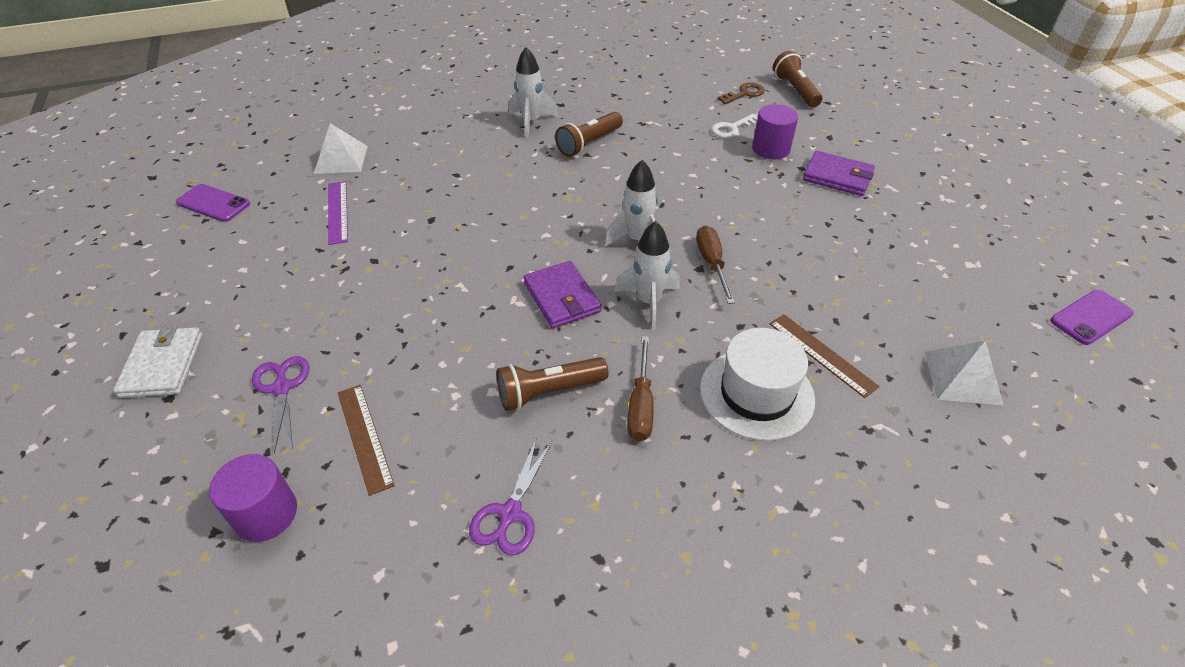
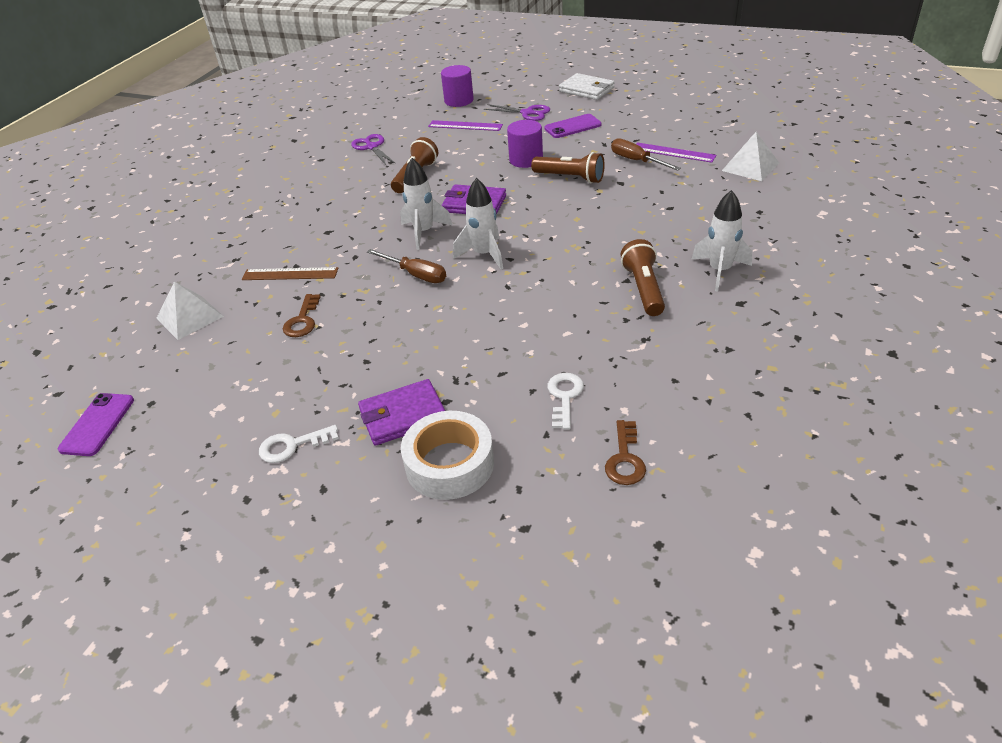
camera: 135 degrees right, 5 degrees down
purple phone [176,184,250,222] -> purple phone moved to [544,114,602,138]
brown ruler [338,385,395,496] -> purple ruler [428,120,503,131]
brown screwdriver [627,336,654,441] -> brown screwdriver moved to [611,138,681,171]
white hat [700,328,815,441] -> none
purple cylinder [752,104,798,159] -> purple cylinder moved to [507,120,543,168]
brown flashlight [773,51,822,108] -> brown flashlight moved to [531,152,605,183]
none -> white key [259,425,339,463]
none -> brown key [283,294,321,337]
none -> white tape [401,411,494,500]

